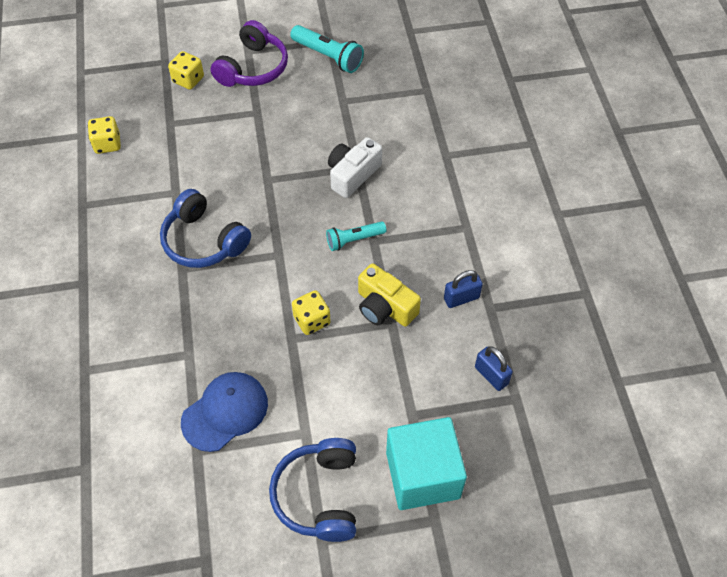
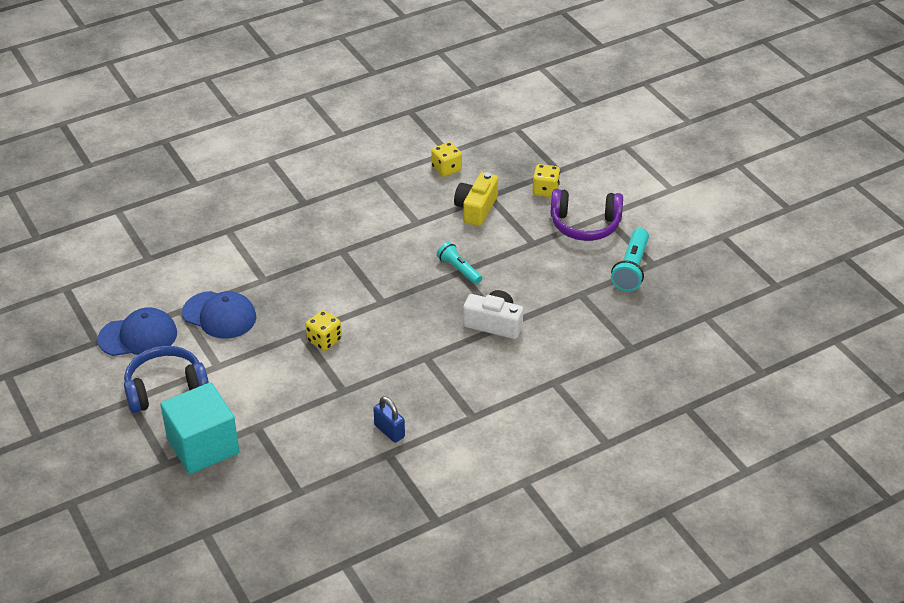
camera: 70 degrees right, 15 degrees down
blue headphones [160,189,251,268] -> none
turquoise flashlight [326,221,386,251] -> turquoise flashlight moved to [437,242,482,284]
yellow camera [358,263,421,327] -> yellow camera moved to [454,172,498,226]
blue padlock [475,347,513,391] -> none
none -> blue cap [97,307,177,356]

